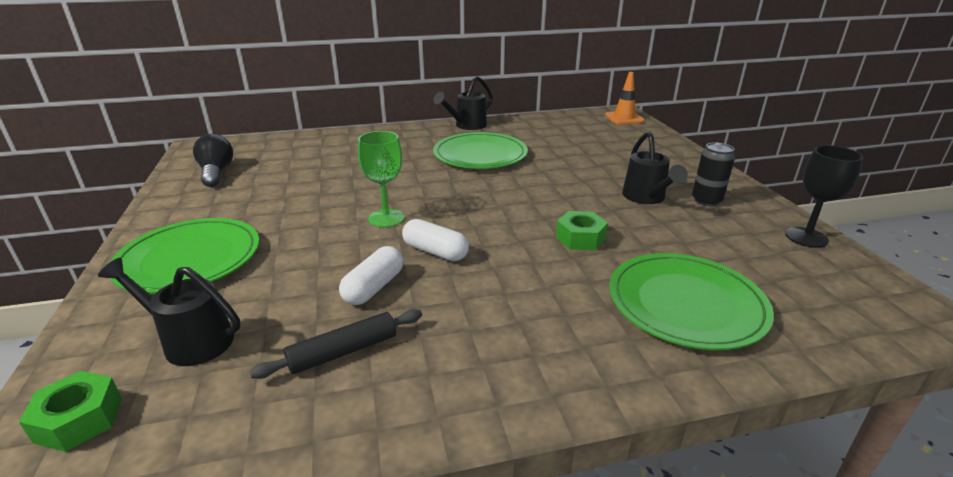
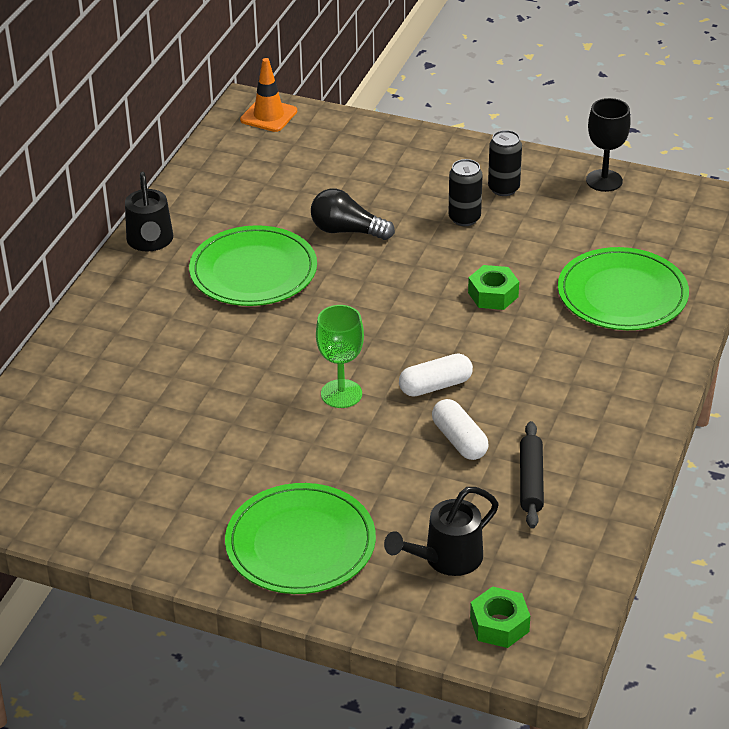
camera: 55 degrees left, 10 degrees up
black light bulb [193,134,233,187] -> black light bulb moved to [311,189,395,240]
black watering can [622,131,688,204] -> black can [448,159,483,226]

